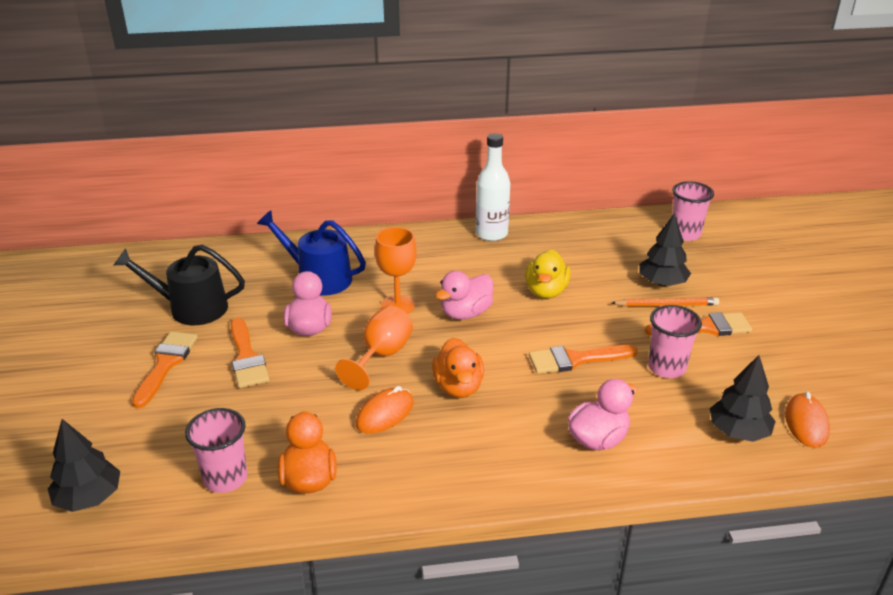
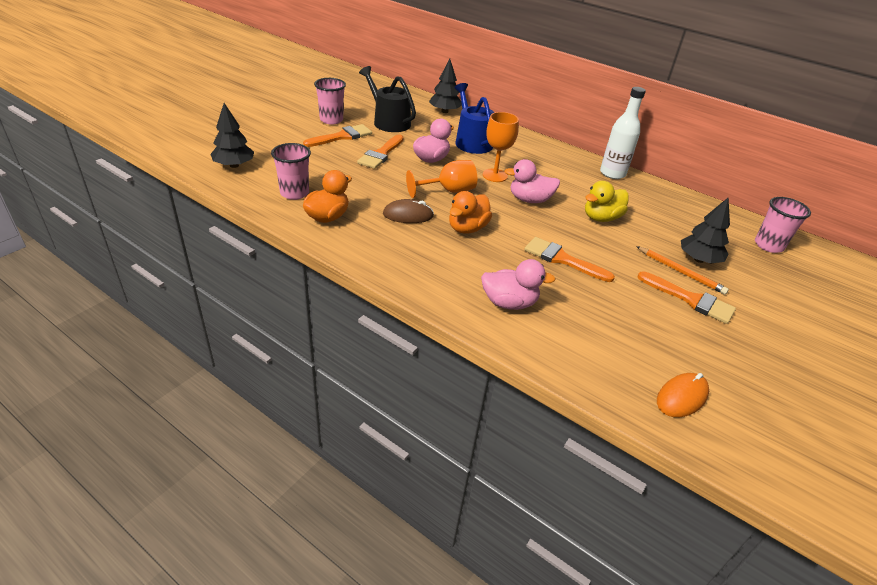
camera: 40 degrees right, 5 degrees up
orange mouse [356,386,414,434] -> brown mouse [383,199,434,223]
pink cup [648,305,702,378] -> pink cup moved to [314,78,346,124]
black tree [710,355,776,442] -> black tree moved to [429,59,462,113]

